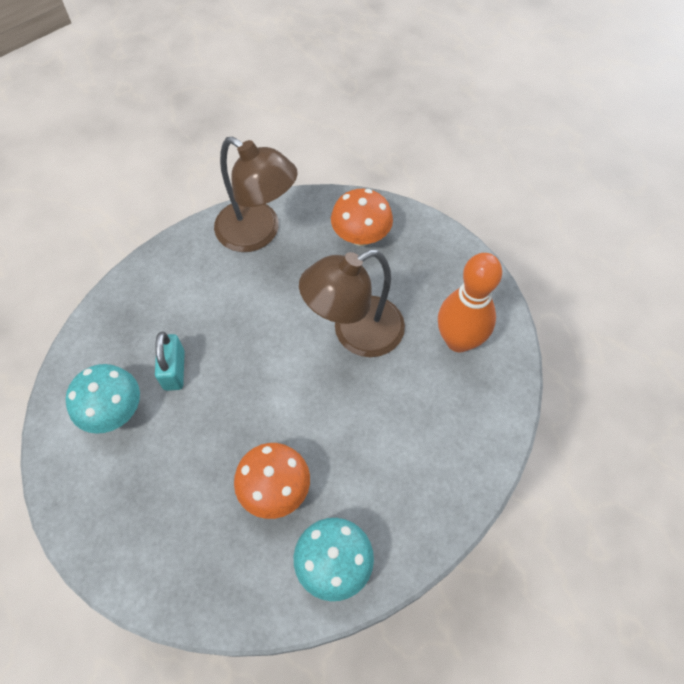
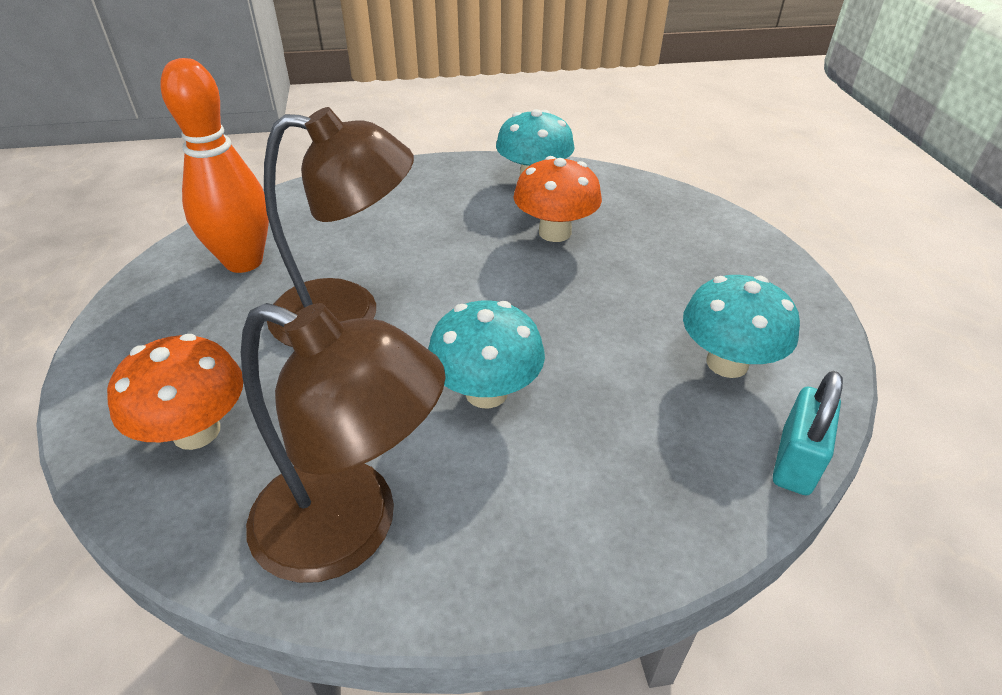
camera: 150 degrees left, 20 degrees down
turquoise padlock [155,332,185,391] -> turquoise padlock moved to [773,371,843,495]
brown lamp [214,137,298,252] -> brown lamp turned 135 degrees clockwise [241,303,446,583]
none -> turquoise mushroom [428,301,545,409]

